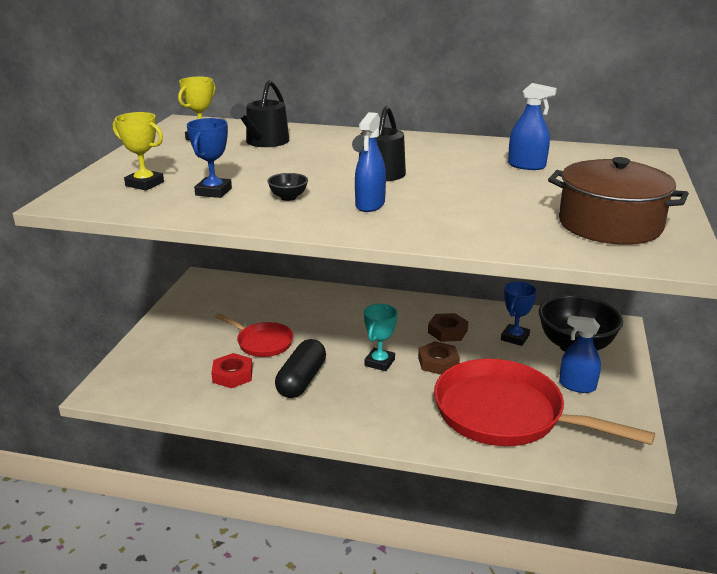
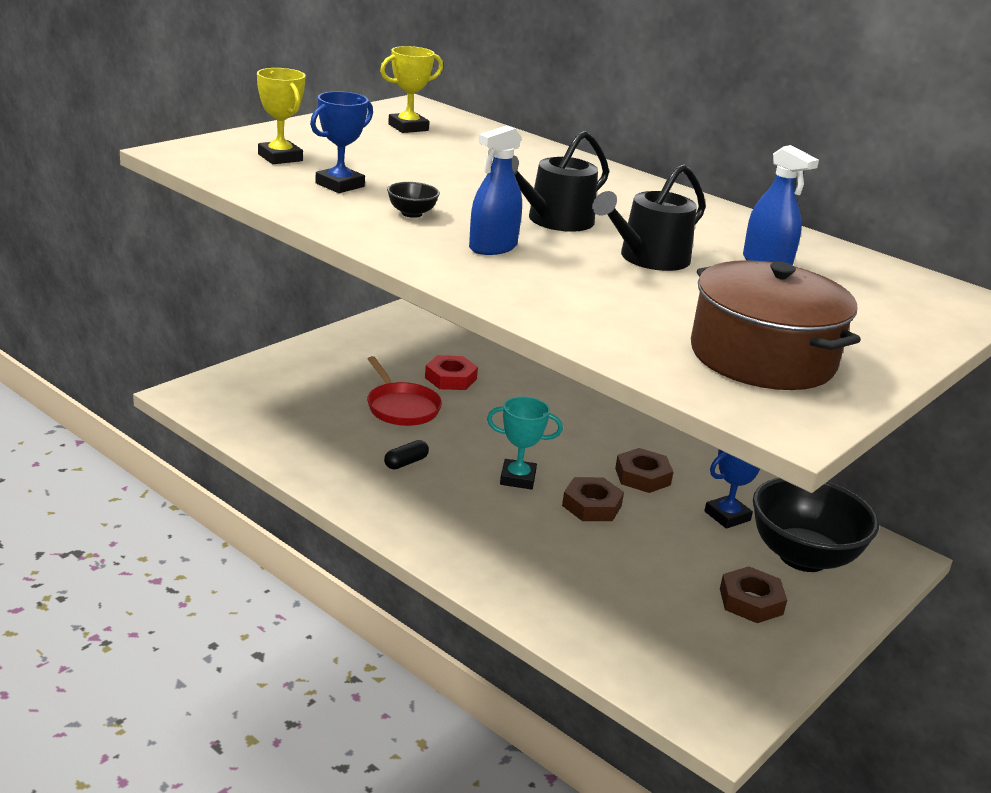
camera: 25 degrees right, 0 degrees up
red nut [211,353,253,388] -> red nut moved to [425,355,478,390]
black watering can [230,80,289,147] -> black watering can moved to [592,164,706,271]
black capsule [275,339,326,398] -> black capsule [384,440,429,469], size x0.48
turquoise trophy [364,304,398,371] -> turquoise trophy turned 45 degrees clockwise [487,397,563,490]
red pan [434,359,655,446] -> none
blue spray bottle [559,315,601,393] -> brown nut [720,566,787,623]

